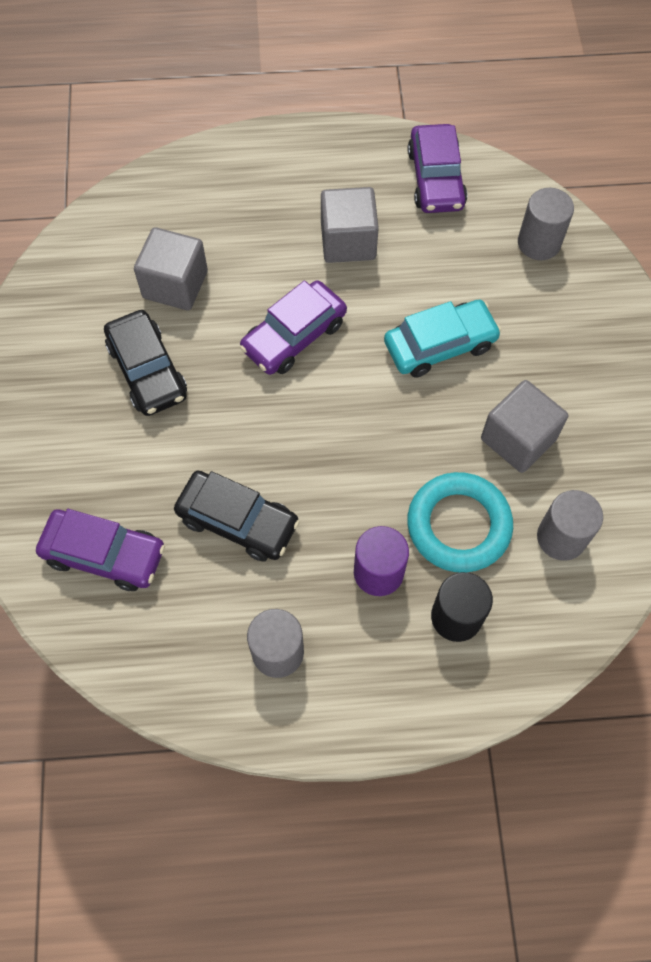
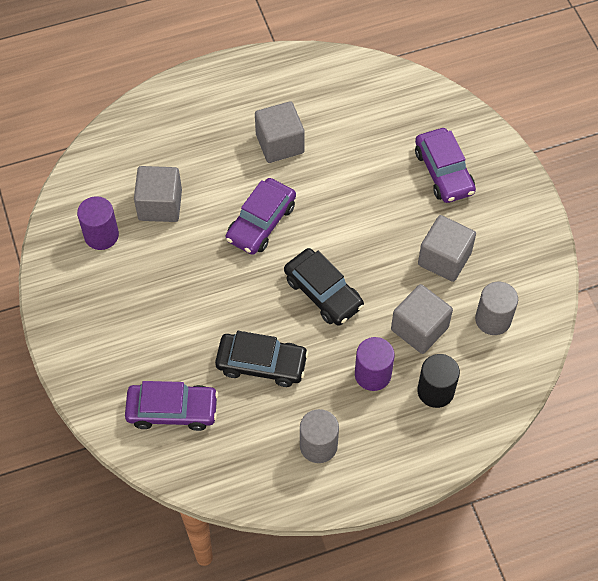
camera: 15 degrees left, 5 degrees down
black car [104,310,187,416] -> black car moved to [284,248,364,326]
turquoise car [384,300,501,378] -> none
turquoise ring [407,472,513,572] -> grey cube [391,284,453,354]
purple car [408,124,467,213] -> purple car moved to [415,128,476,203]
grey cylinder [518,188,574,260] -> none
none -> purple cylinder [77,196,119,250]

